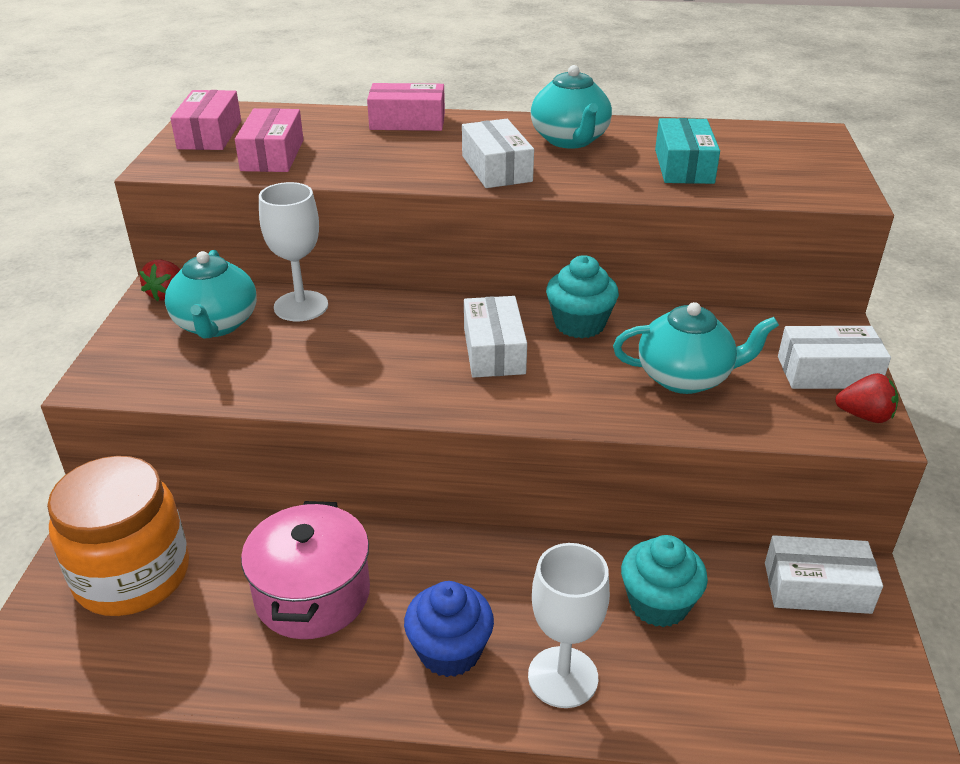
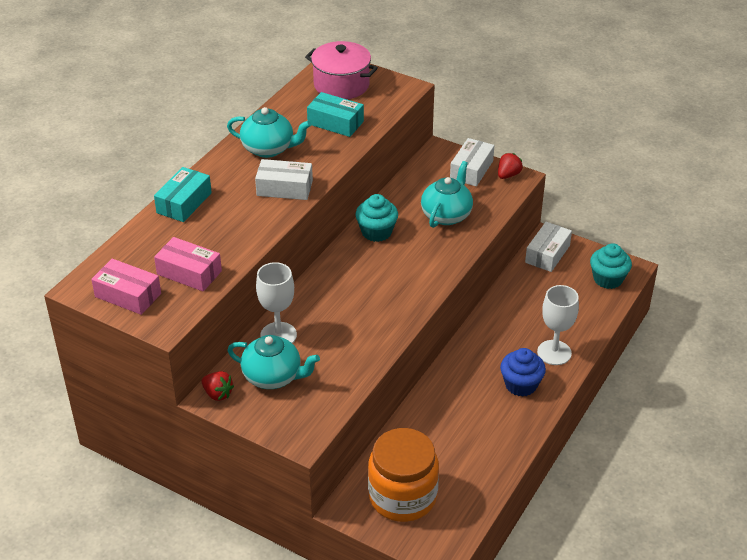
camera: 65 degrees left, 5 degrees up
pink pot [241,501,370,639] -> pink pot moved to [305,41,378,99]
pink box [367,83,445,131] -> turquoise box [154,167,212,222]
white box [464,296,527,378] -> none
turquoise cupcake [621,535,708,627] -> turquoise cupcake moved to [590,243,632,289]

